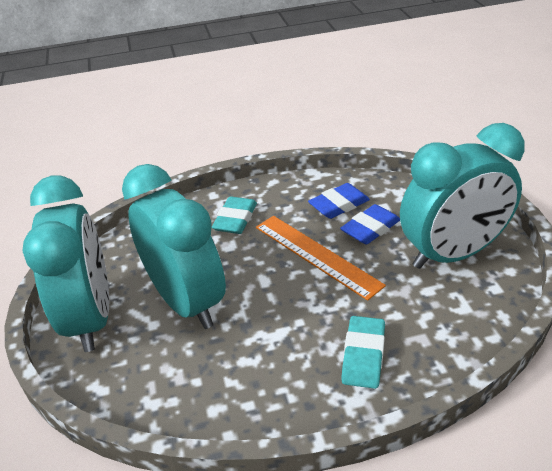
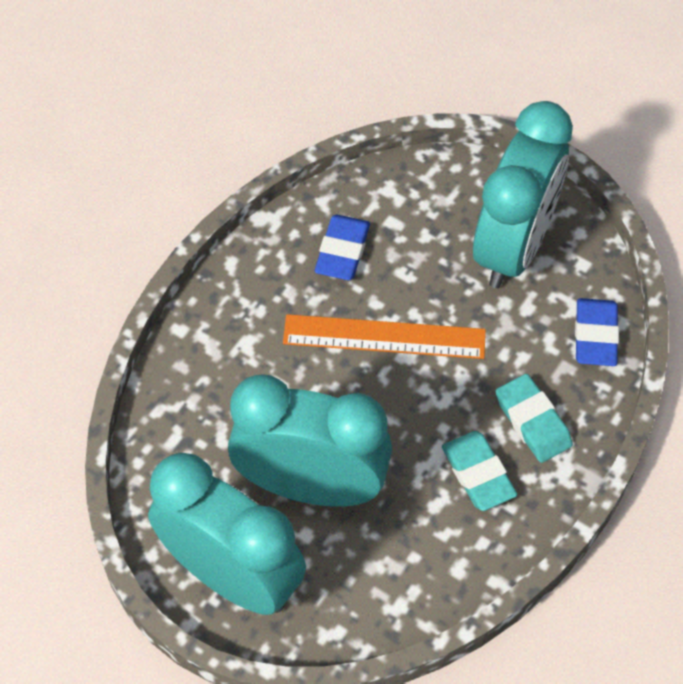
camera: 45 degrees left, 20 degrees up
turquoise eraser [212,196,257,234] -> turquoise eraser moved to [442,431,517,511]
blue eraser [340,204,400,245] -> blue eraser moved to [575,298,619,366]

